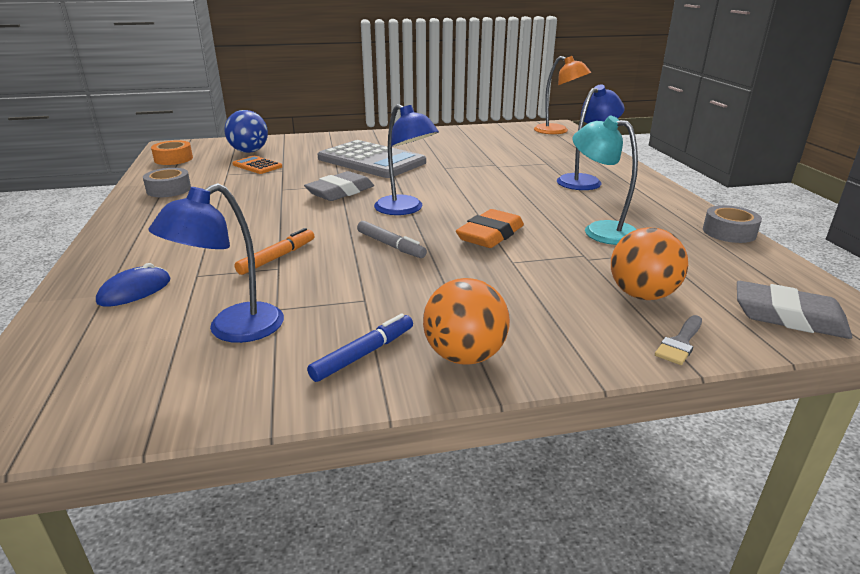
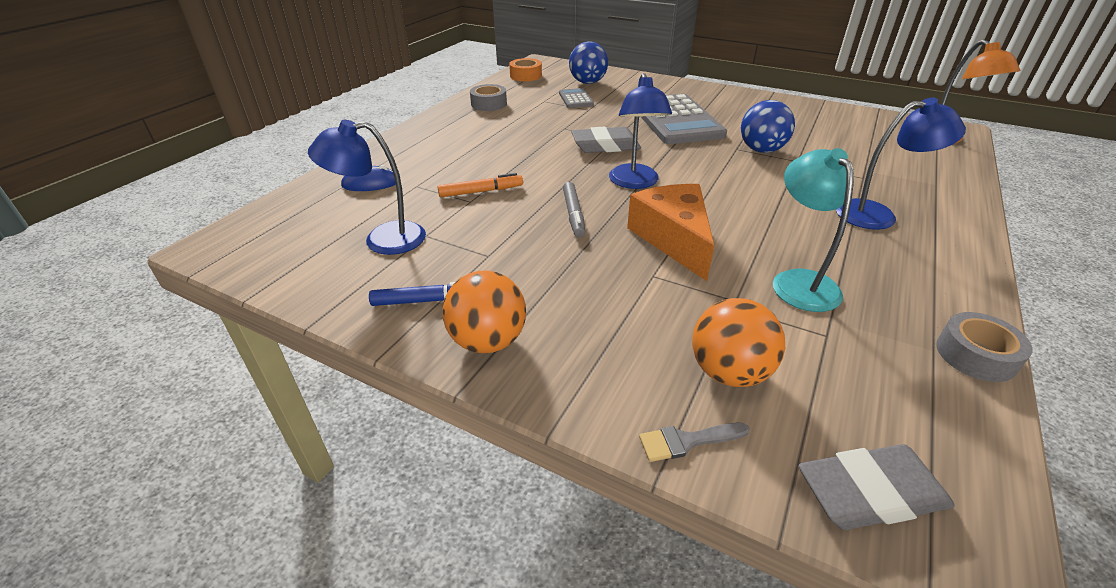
camera: 40 degrees right, 10 degrees up
orange calculator [232,156,282,174] -> grey calculator [559,88,594,108]
orange eraser [456,209,524,248] -> orange cheese [627,184,714,281]
grey eraser [737,281,852,339] -> grey eraser turned 75 degrees counterclockwise [798,444,954,530]
none -> blue ball [741,100,795,153]

